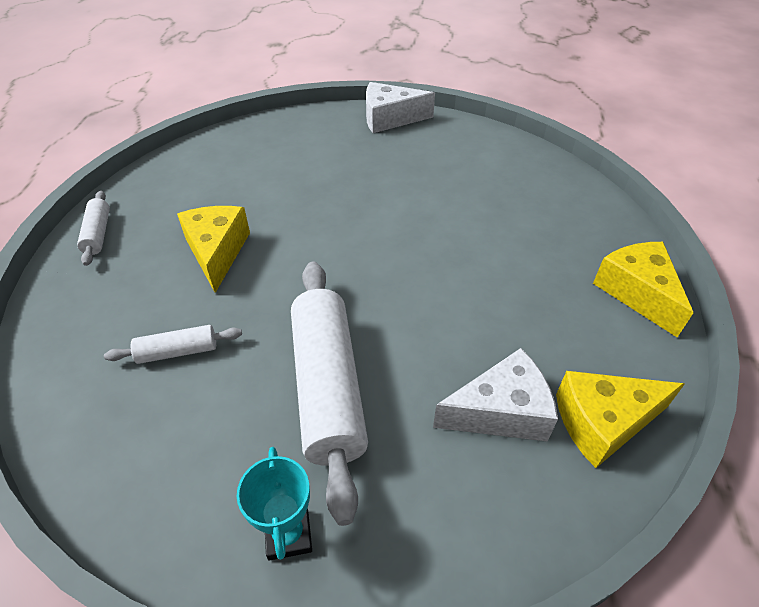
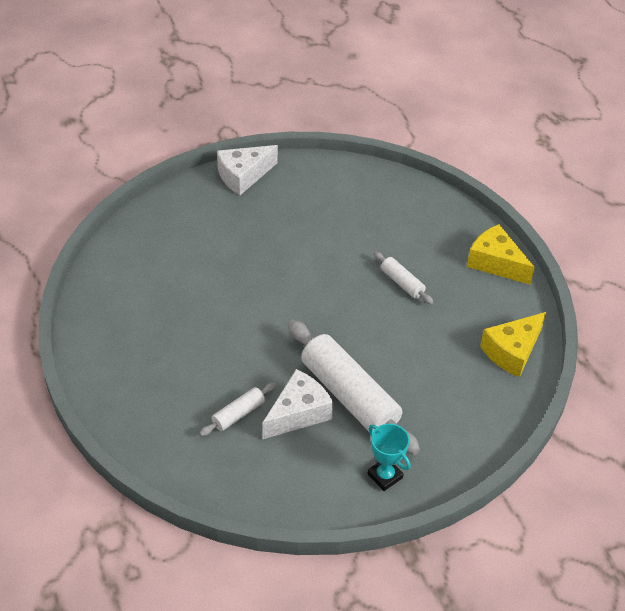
camera: 30 degrees left, 0 degrees up
white rolling pin [77,191,110,266] -> white rolling pin moved to [374,252,434,304]
yellow cheese [177,206,250,293] -> none
white cheese [433,348,558,442] -> white cheese moved to [262,369,333,439]

